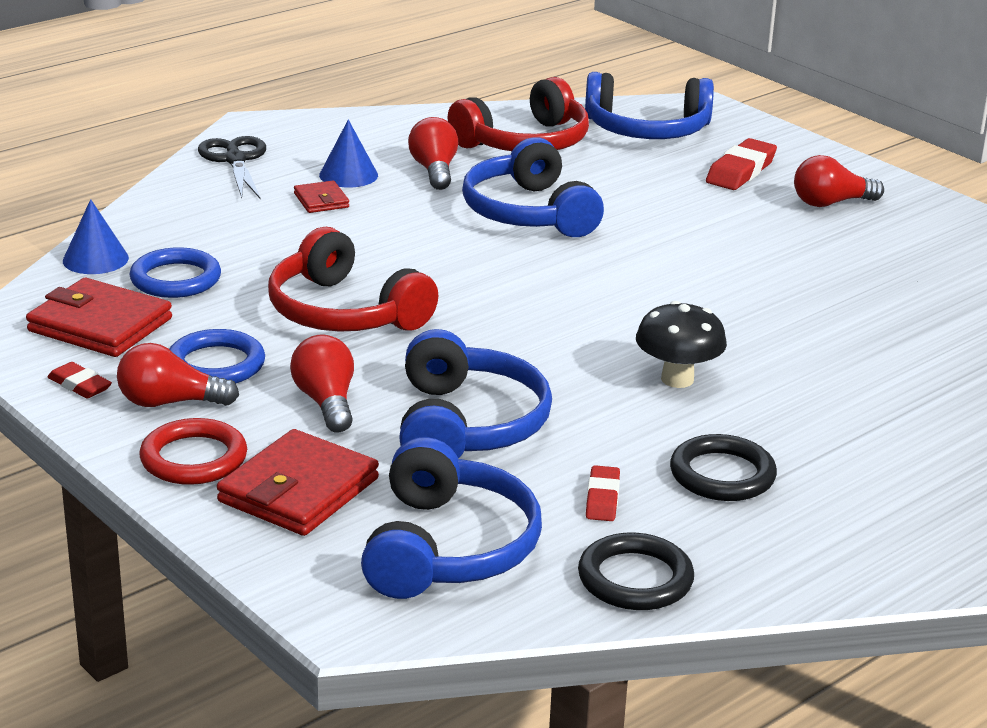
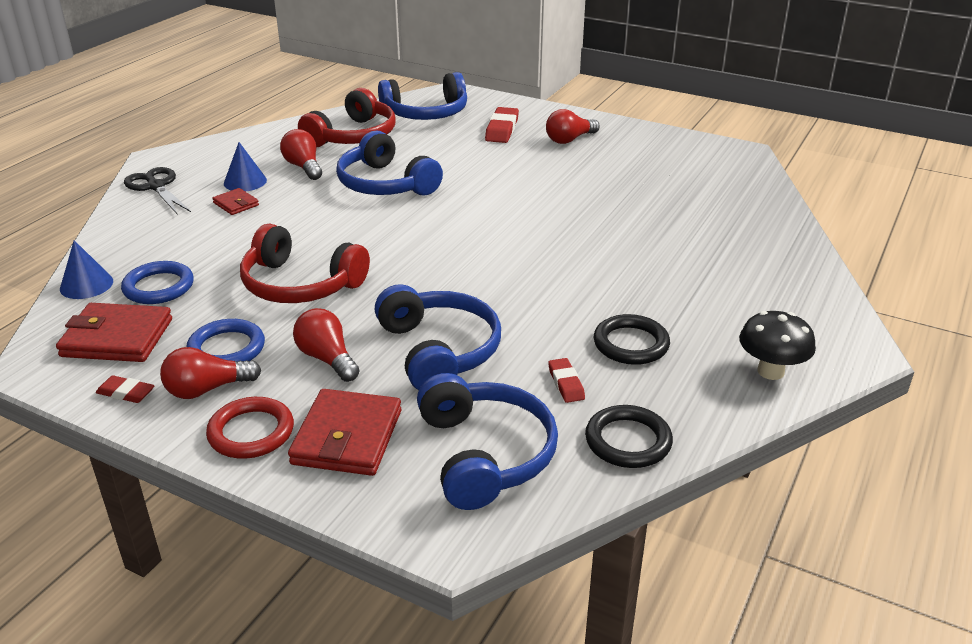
camera: 20 degrees left, 5 degrees up
black mushroom [636,301,727,388] -> black mushroom moved to [739,311,816,380]

